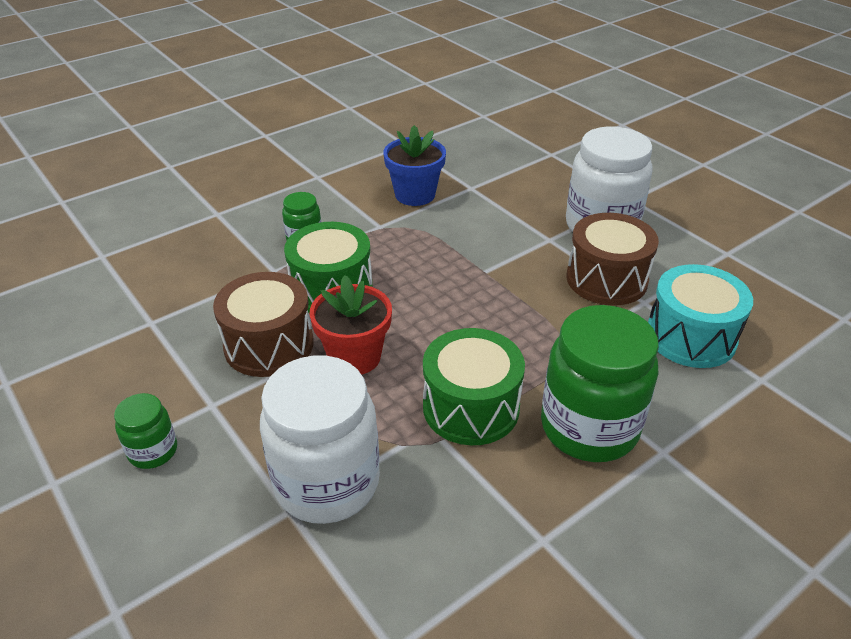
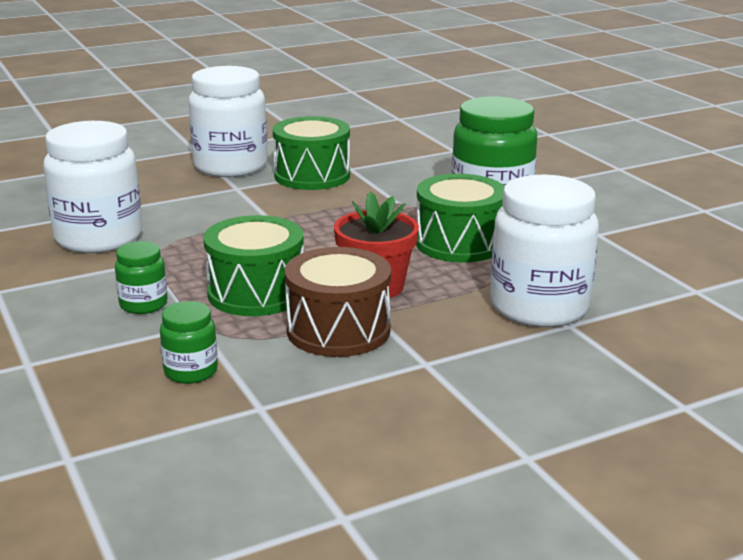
camera: 80 degrees left, 15 degrees down
green jar [114,393,177,469] -> green jar moved to [160,301,218,384]
blue flower pot [383,125,446,206] -> white jar [43,121,142,253]
brown drum [566,213,659,305] -> green drum [273,116,350,190]
turquoise drum [648,264,753,368] -> none

